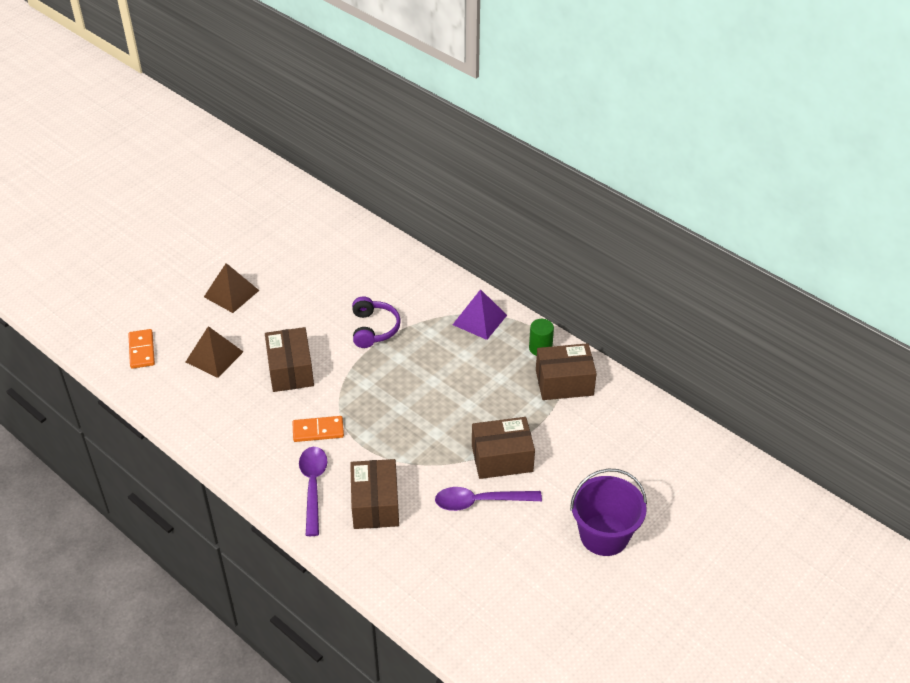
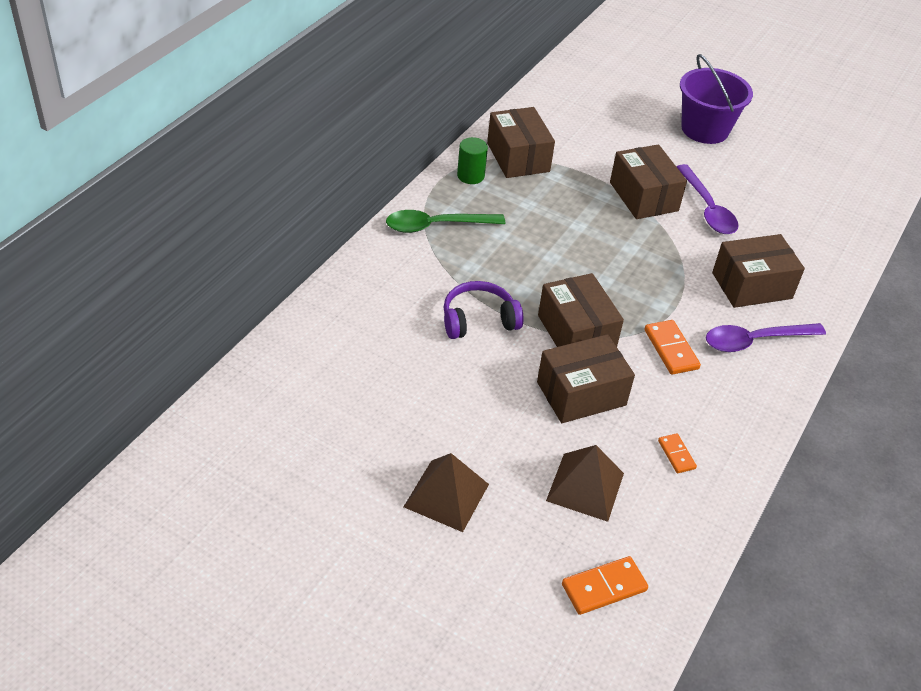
camera: 105 degrees left, 0 degrees up
purple pyramid [453,289,507,340] -> green spoon [386,210,505,233]
none -> brown box [538,273,624,347]
none -> orange domino [658,433,697,473]

